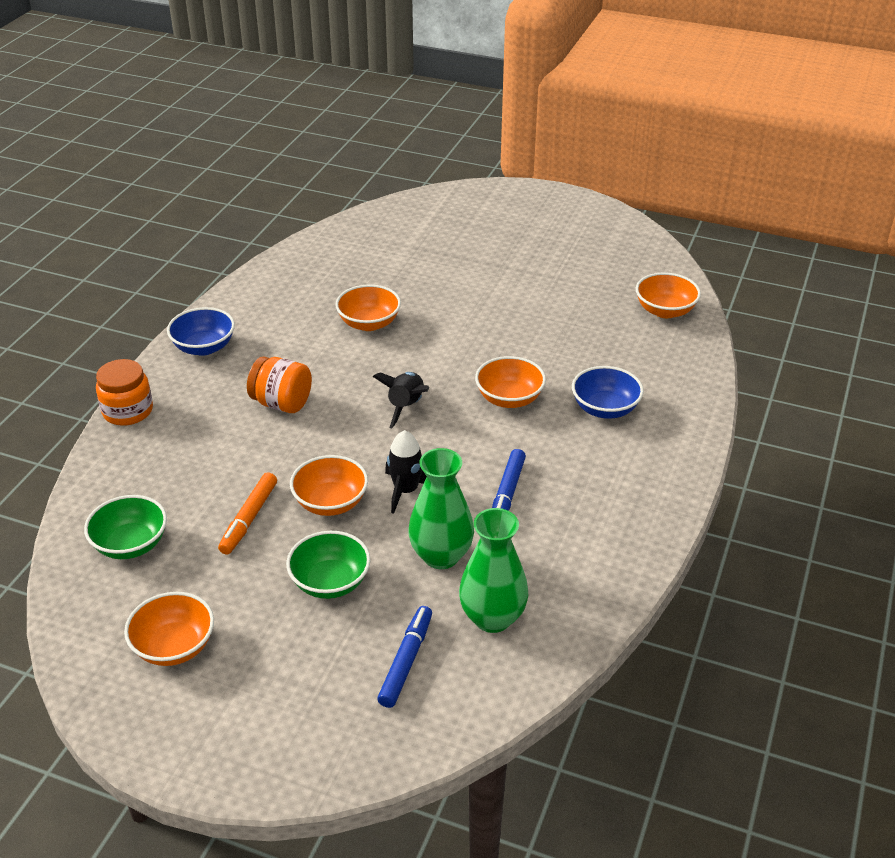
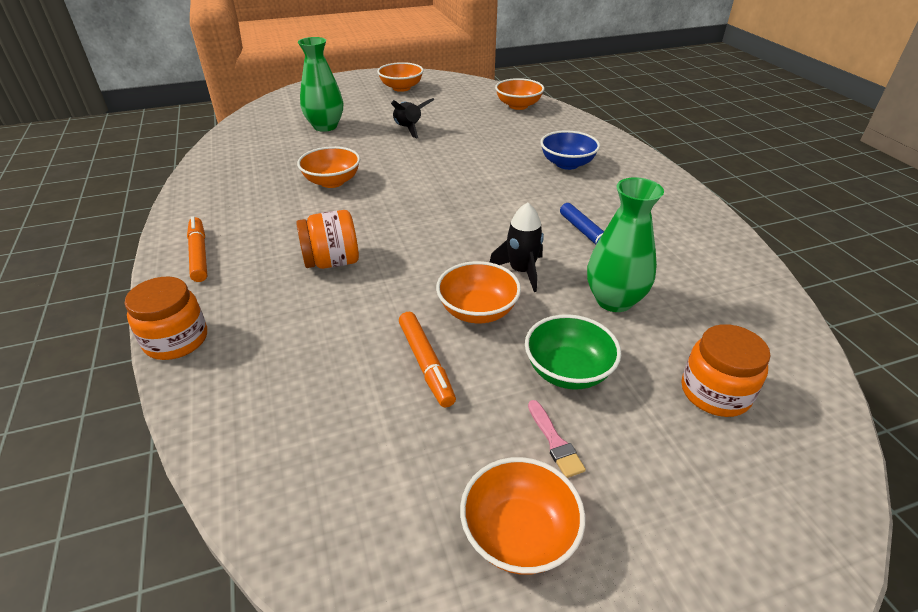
camera: 40 degrees left, 0 degrees up
green bowl [84,495,167,559] -> none
blue bowl [167,307,235,356] -> orange marker [187,216,207,282]
black rocket [372,372,429,429] -> black rocket moved to [391,98,434,138]
blue marker [377,606,432,708] -> orange jar [682,324,771,417]
green vase [459,508,528,633] -> green vase moved to [298,37,343,132]
orange bowl [475,356,546,408] -> orange bowl moved to [377,62,424,92]
none -> pink brush [528,400,586,478]

